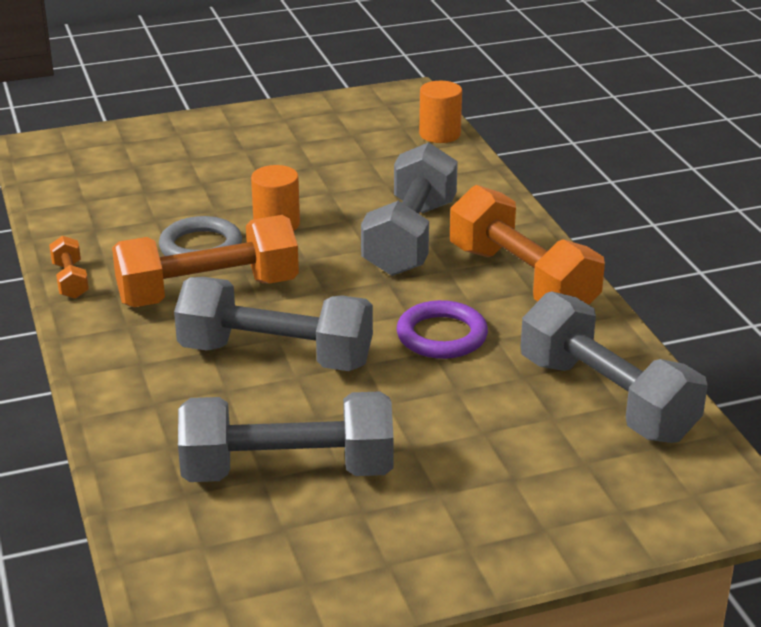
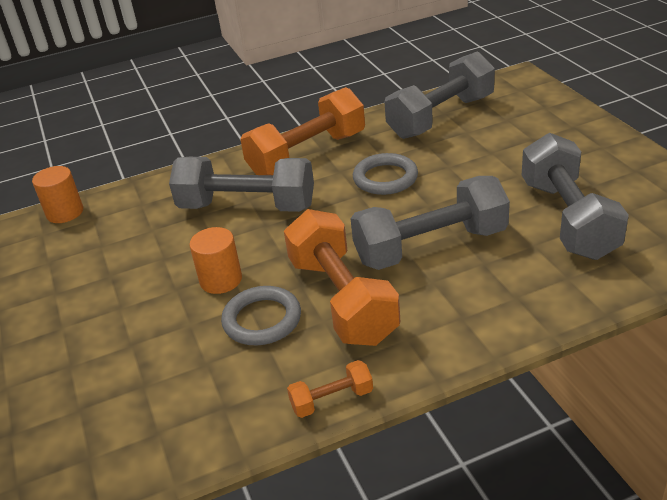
camera: 90 degrees left, 5 degrees up
grey dumbbell [174,277,373,371] -> grey dumbbell turned 60 degrees clockwise [351,176,510,270]
purple ring [397,300,488,359] -> grey ring [353,153,418,195]

